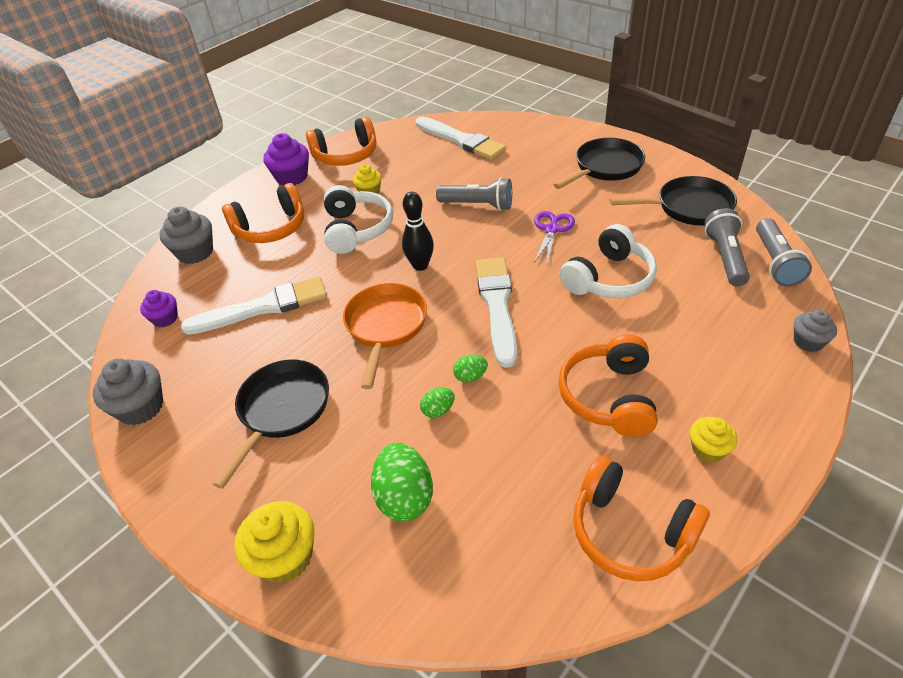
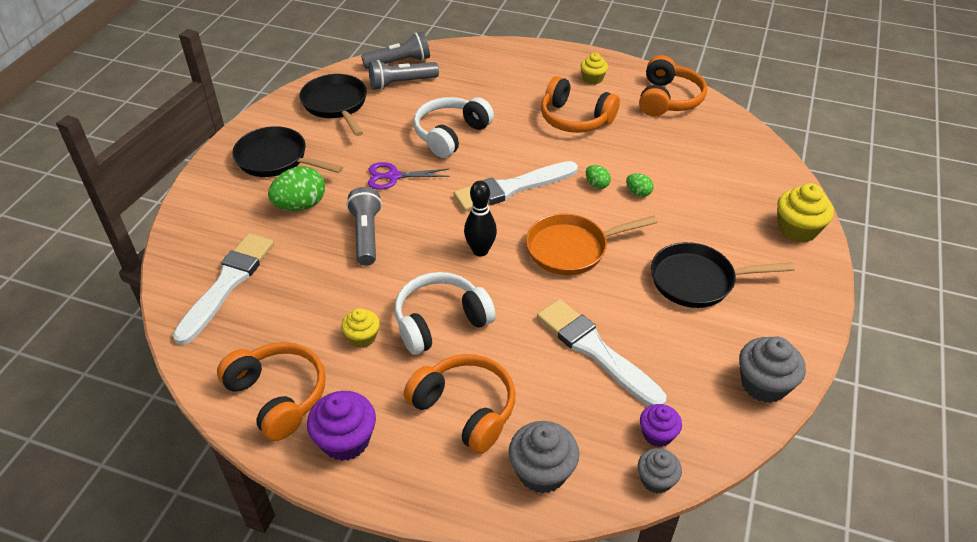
camera: 115 degrees left, 0 degrees up
green egg [371,443,433,521] -> green egg moved to [268,166,325,211]
orange headphones [558,334,658,437] -> orange headphones turned 45 degrees clockwise [541,76,620,133]
white headphones [560,224,657,298] -> white headphones turned 75 degrees counterclockwise [413,97,494,158]
grey cupcake [794,310,837,352] -> grey cupcake moved to [638,448,682,493]

